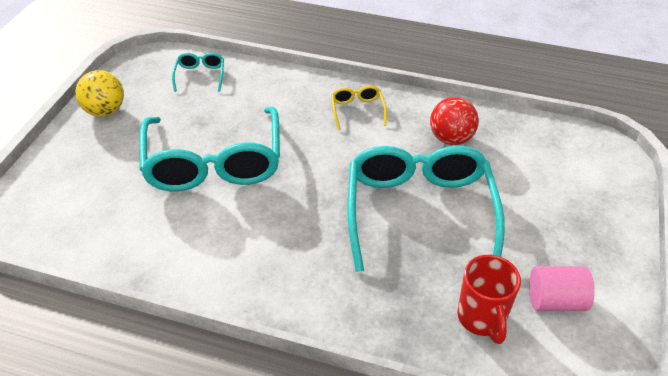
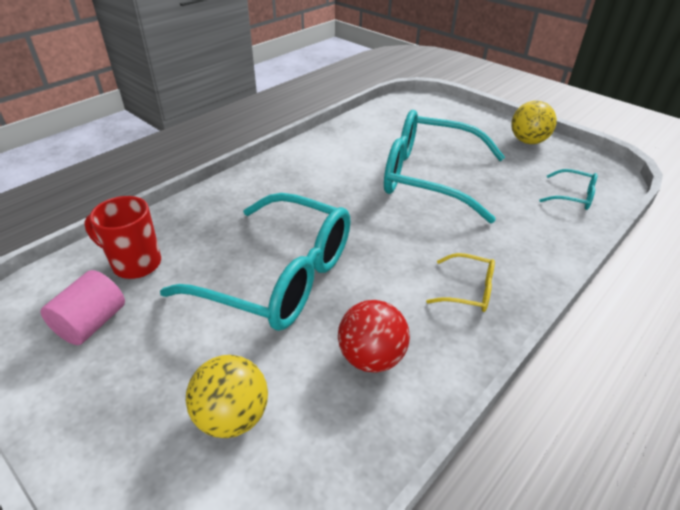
camera: 115 degrees right, 5 degrees down
none -> yellow ball [186,355,268,438]

